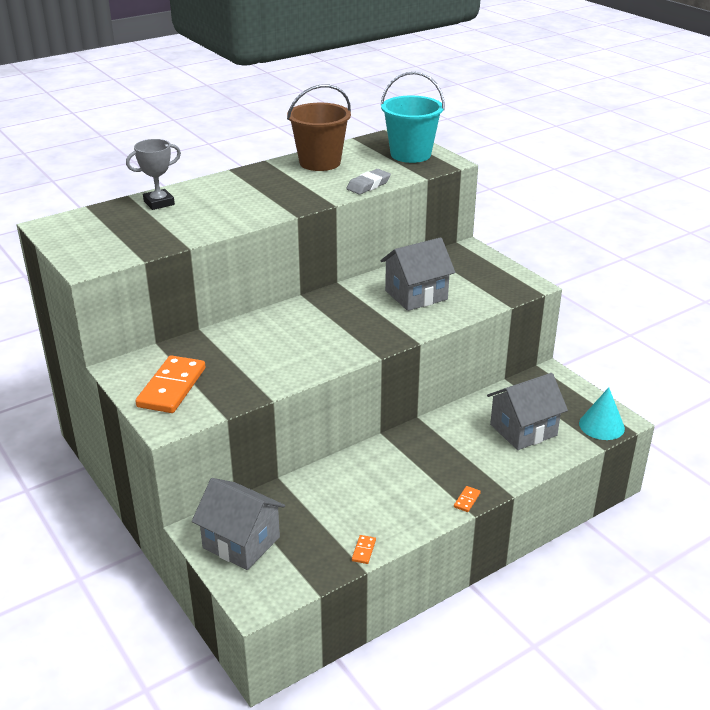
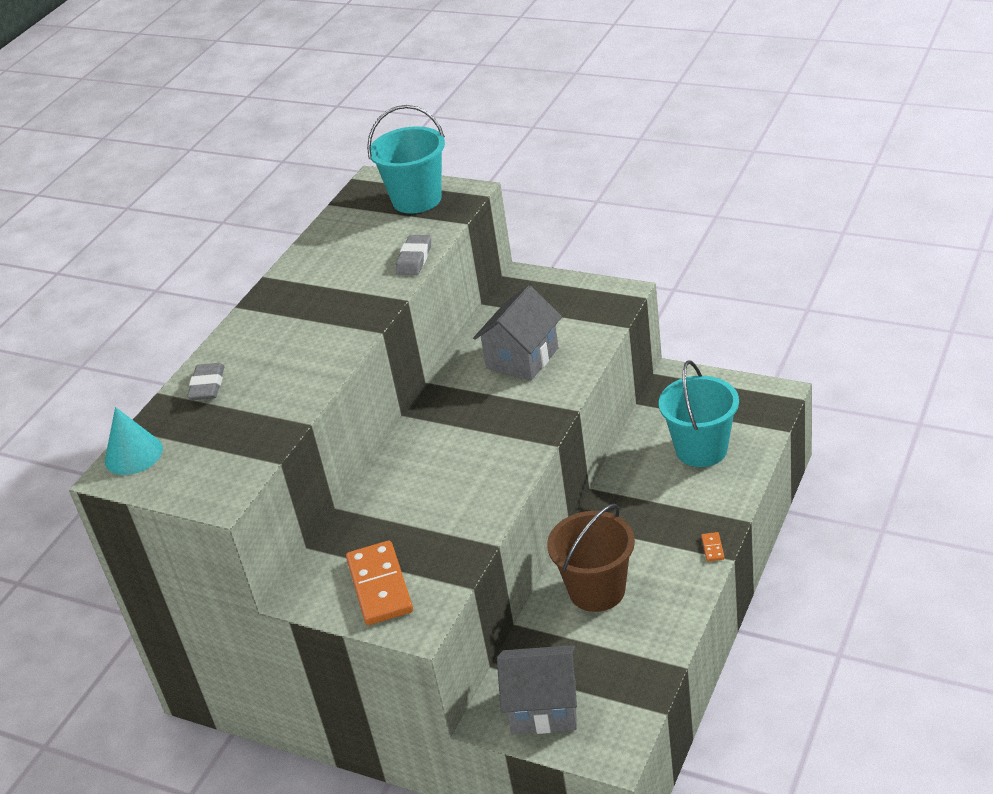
camera: 25 degrees left, 5 degrees up
grey trophy [126,139,181,210] -> grey eraser [187,363,225,400]
brown bucket [287,84,351,171] -> brown bucket moved to [547,503,635,612]
orange domino [352,535,376,564] -> none
grey house [487,373,568,450] -> turquoise bucket [659,361,739,467]
turquoise cone [579,387,625,440] -> turquoise cone moved to [105,407,163,475]

